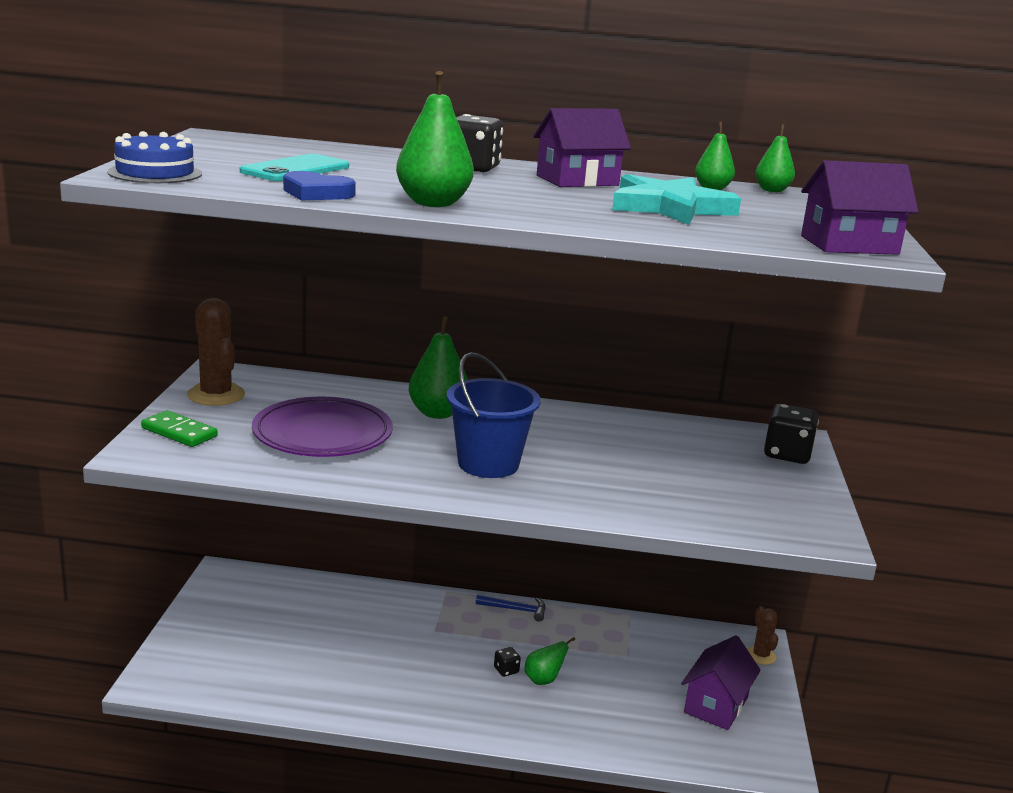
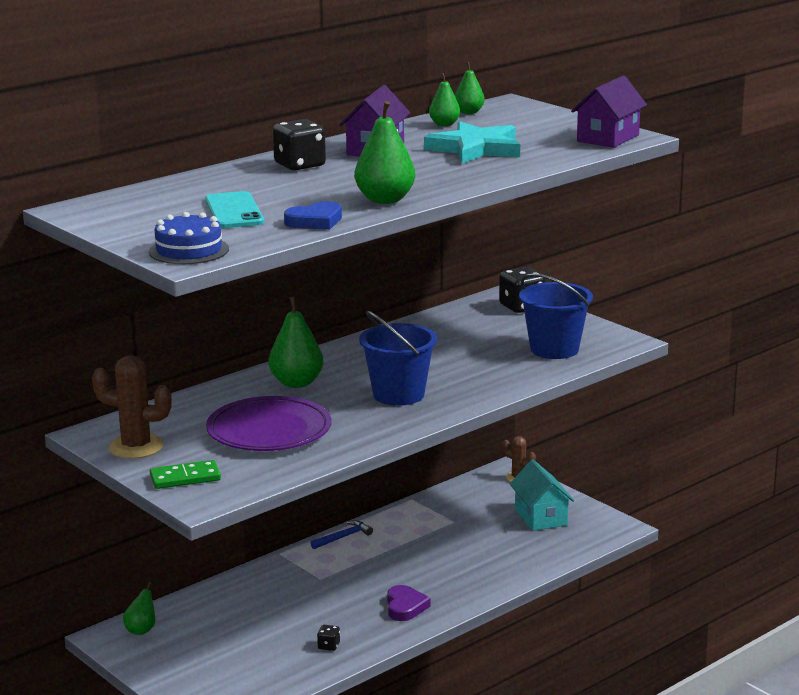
camera: 45 degrees left, 0 degrees up
black dice [494,647,521,677] -> black dice moved to [317,625,340,651]
green pear [525,637,575,685] -> green pear moved to [123,582,155,635]
purple house [681,635,761,730] -> turquoise house [510,459,574,531]
none -> purple heart [387,585,431,621]
none -> blue bucket [519,273,593,359]

